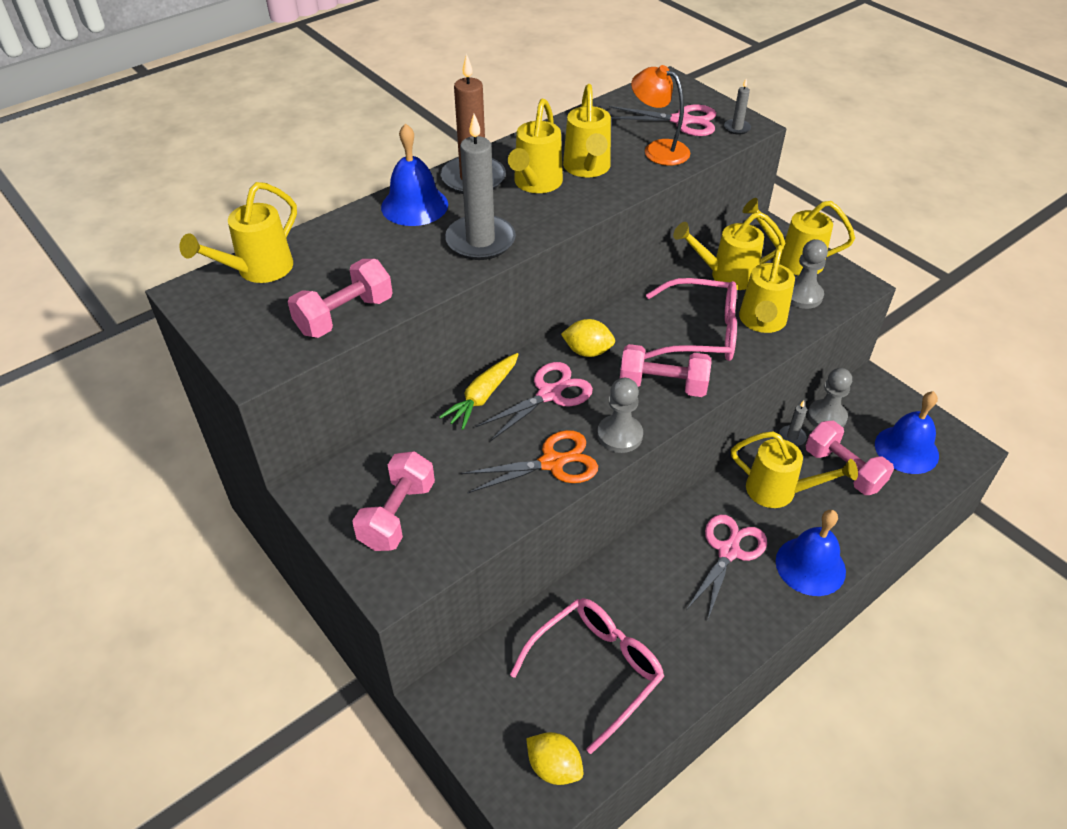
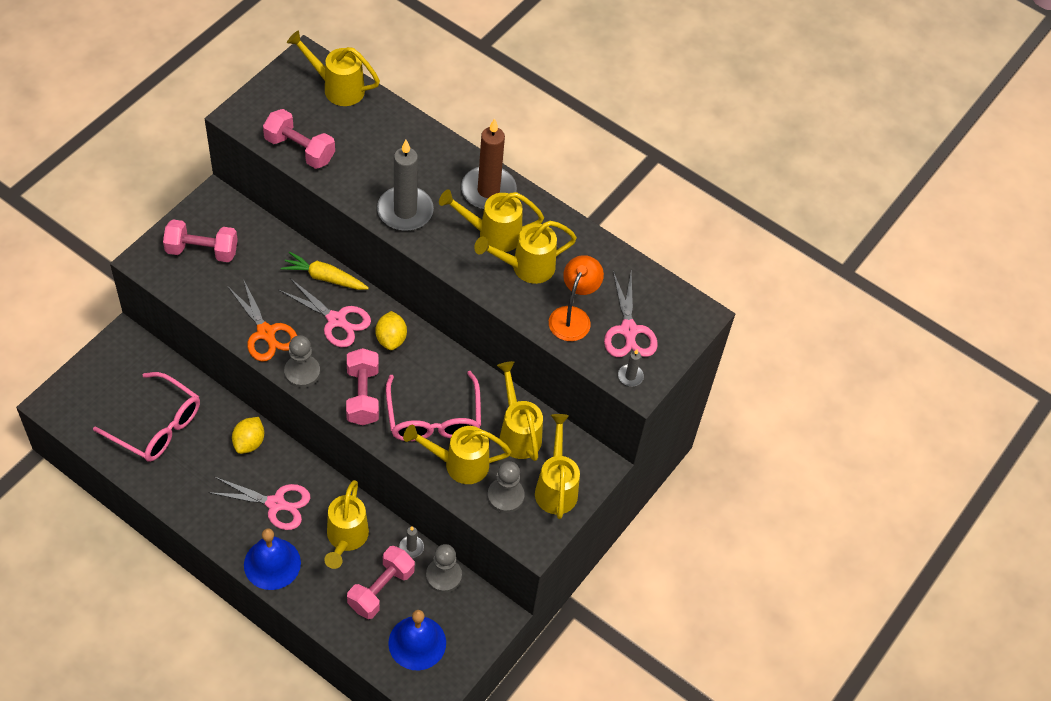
camera: 70 degrees right, 10 degrees up
blue bell [381,123,448,226] -> none
yellow lemon [526,732,583,785] -> yellow lemon moved to [232,417,264,454]

